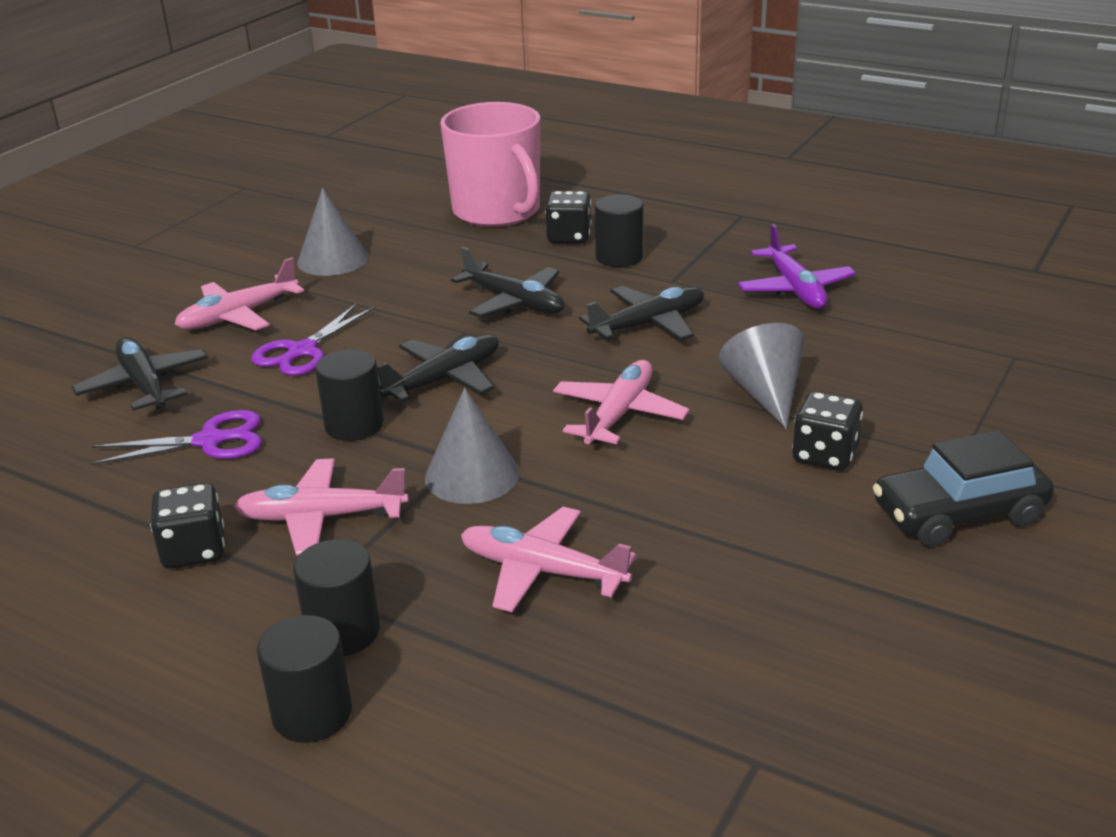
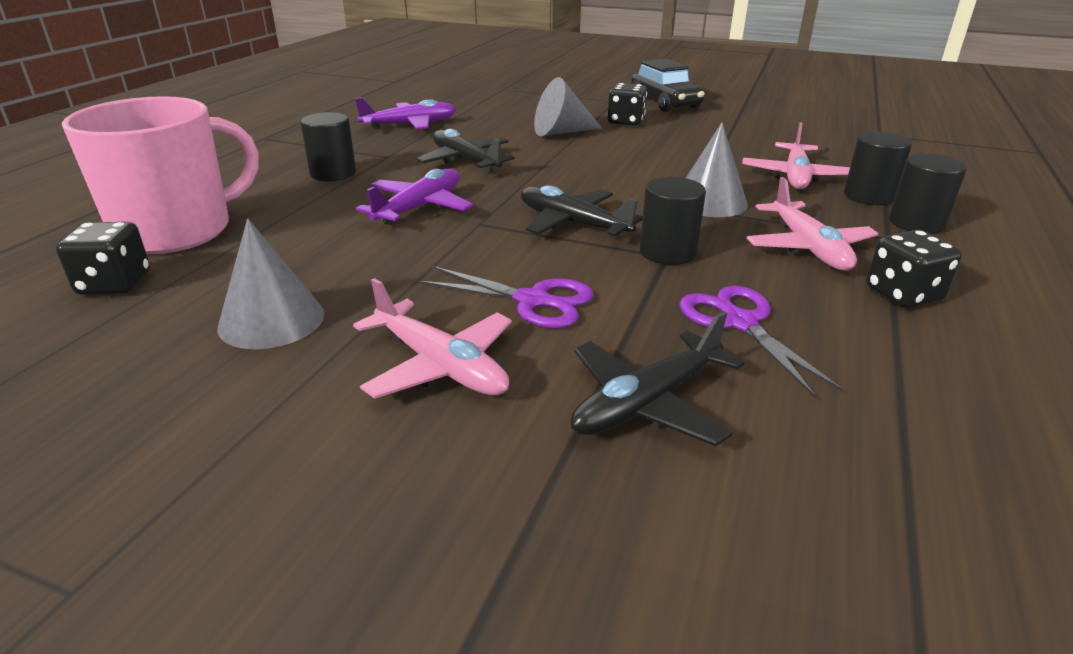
camera: 100 degrees left, 0 degrees up
black cylinder [257,615,352,743] -> black cylinder moved to [844,132,912,205]
black plane [451,247,564,318] -> purple plane [356,169,473,225]
black dice [545,191,592,243] -> black dice moved to [56,222,150,294]
pink plane [553,360,690,444] -> none

